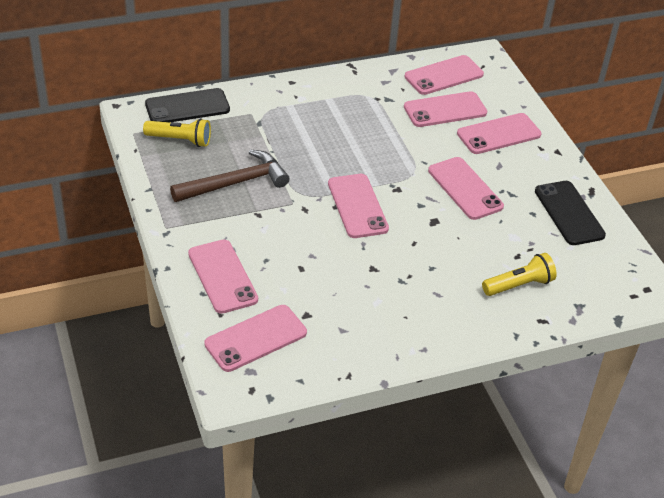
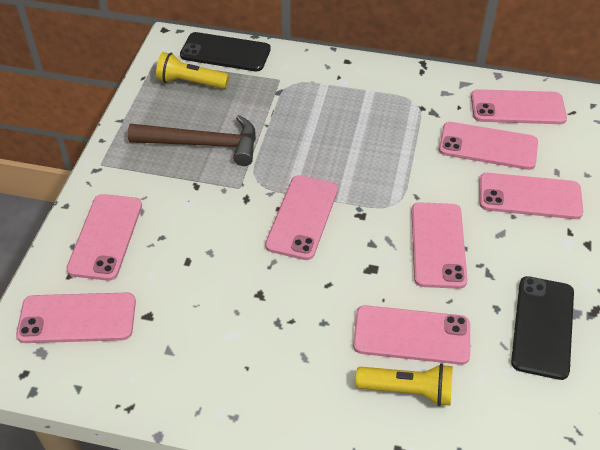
camera: 35 degrees right, 5 degrees up
yellow flashlight [143,118,211,147] -> yellow flashlight turned 150 degrees clockwise [156,52,229,89]
none -> pink phone [353,305,470,365]

